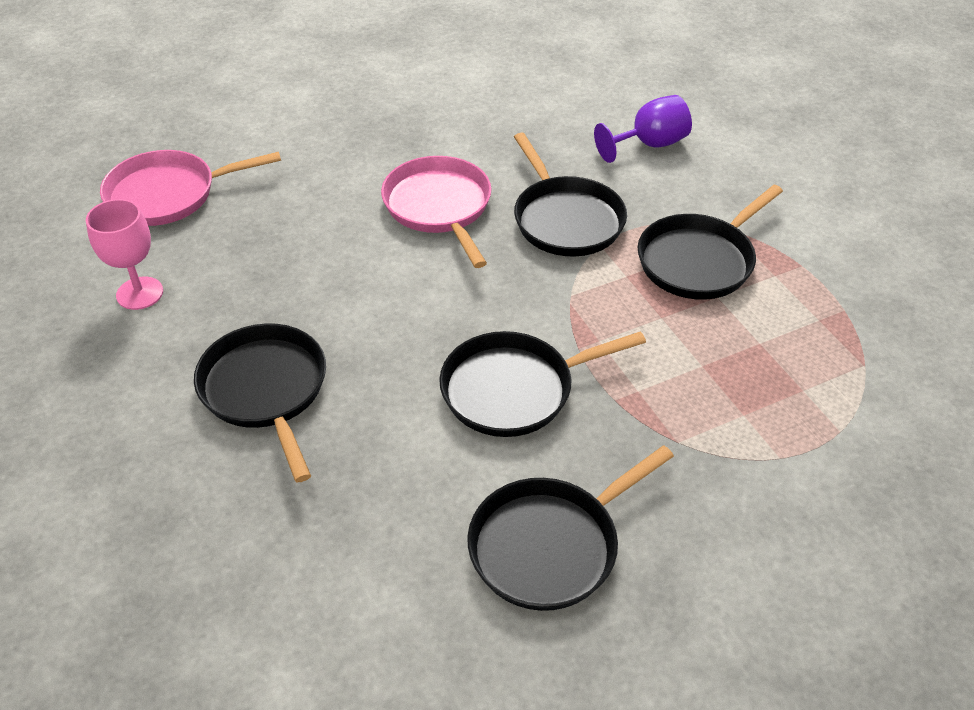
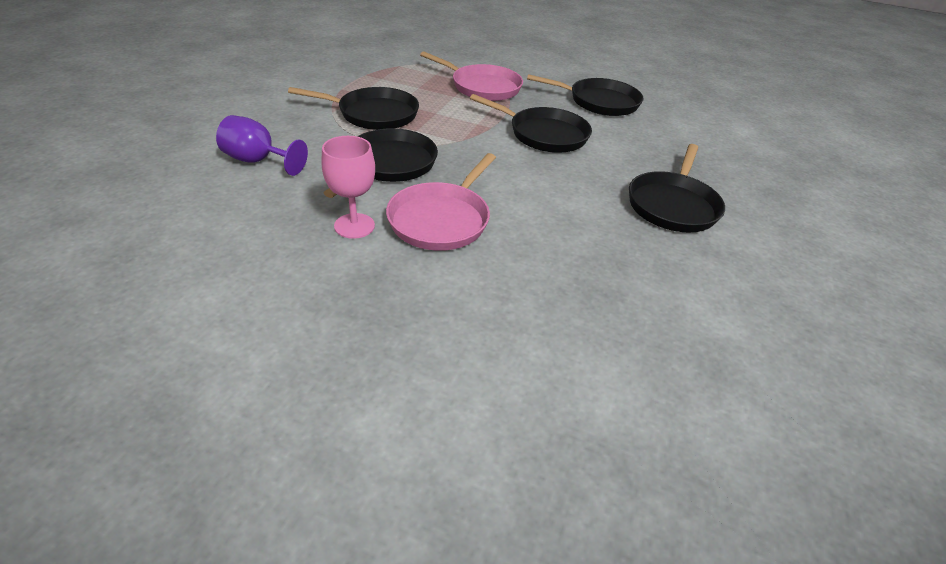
camera: 135 degrees left, 5 degrees down
pink goblet [86,199,163,310] -> pink goblet moved to [321,136,375,239]
pink pan [100,150,281,226] -> pink pan moved to [420,51,523,101]

